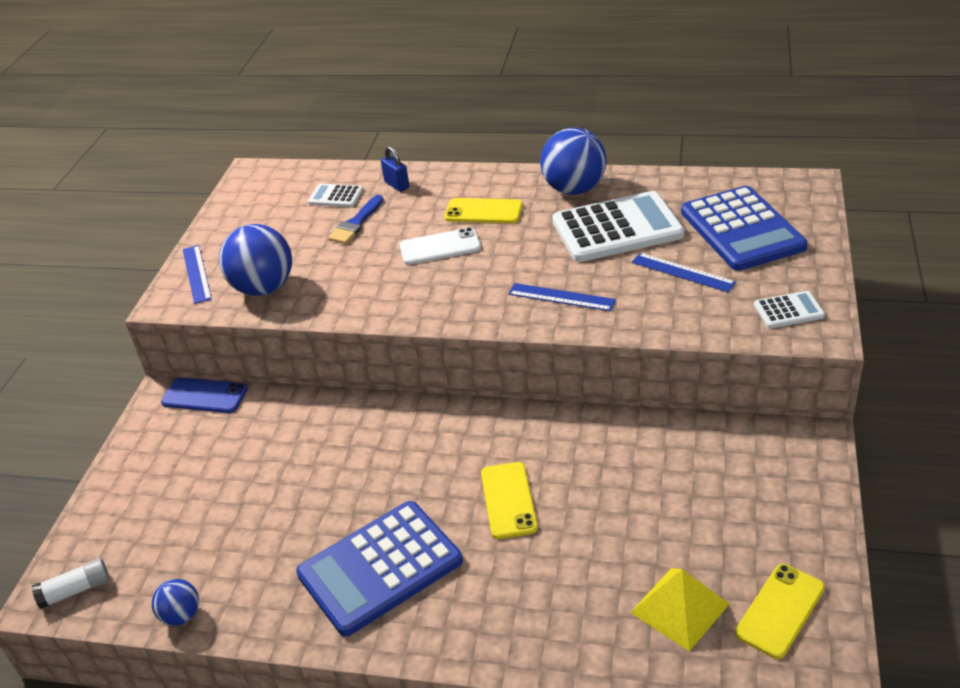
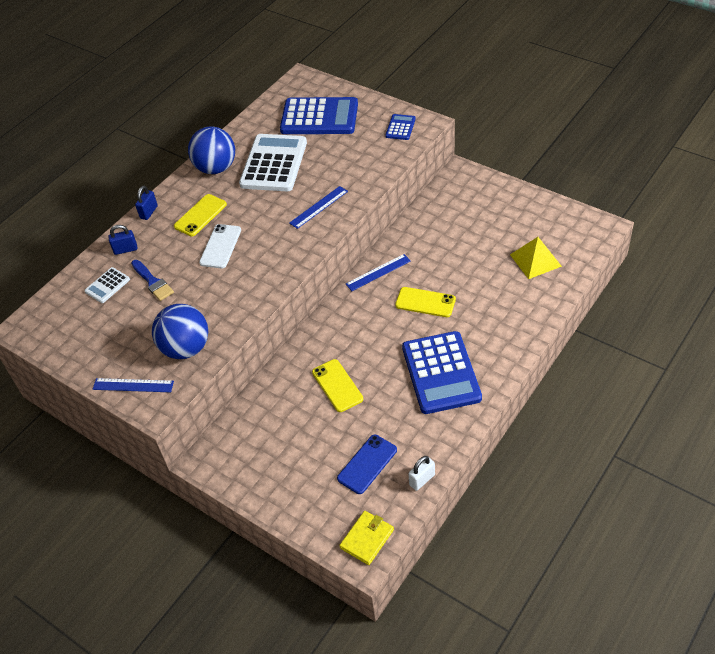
camera: 65 degrees left, 10 degrees up
white glue stick [32,558,109,609] -> yellow wallet [339,511,394,565]
blue ball [152,579,199,626] -> white padlock [408,456,435,491]
blue phone [161,377,248,413] -> blue phone moved to [337,435,397,494]
blue ruler [632,253,736,292] -> blue ruler moved to [346,254,411,291]
yellow phone [735,564,825,659] -> yellow phone moved to [312,359,363,412]
white calculator [754,291,825,328] -> blue calculator [385,114,416,140]
none -> blue padlock [135,186,158,220]

